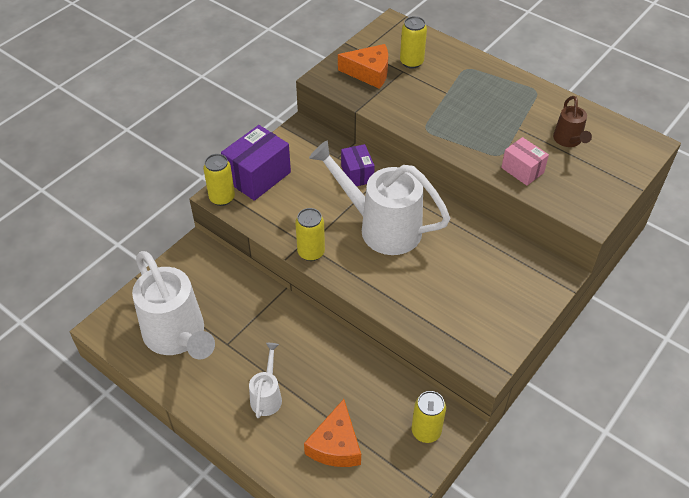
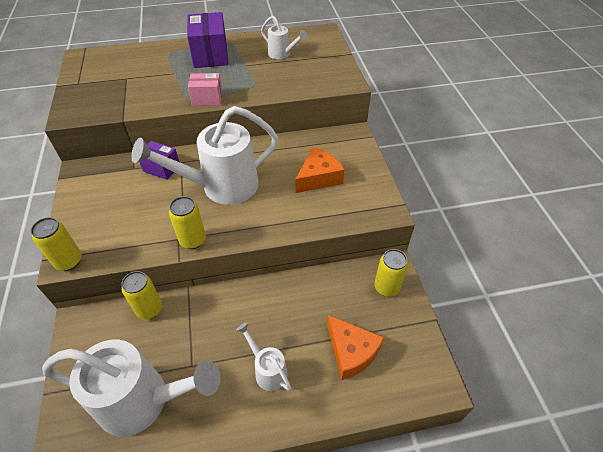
camera: 50 degrees left, 0 degrees up
purple box [221,125,291,201] -> purple box moved to [187,12,229,68]
orange cheese [338,44,388,89] -> orange cheese moved to [295,147,345,193]
yellow can [400,16,427,69] -> yellow can moved to [121,271,162,320]
pink box [501,137,549,186] -> pink box moved to [188,73,222,106]
brown watering can [553,96,592,147] -> white watering can [261,16,307,59]

